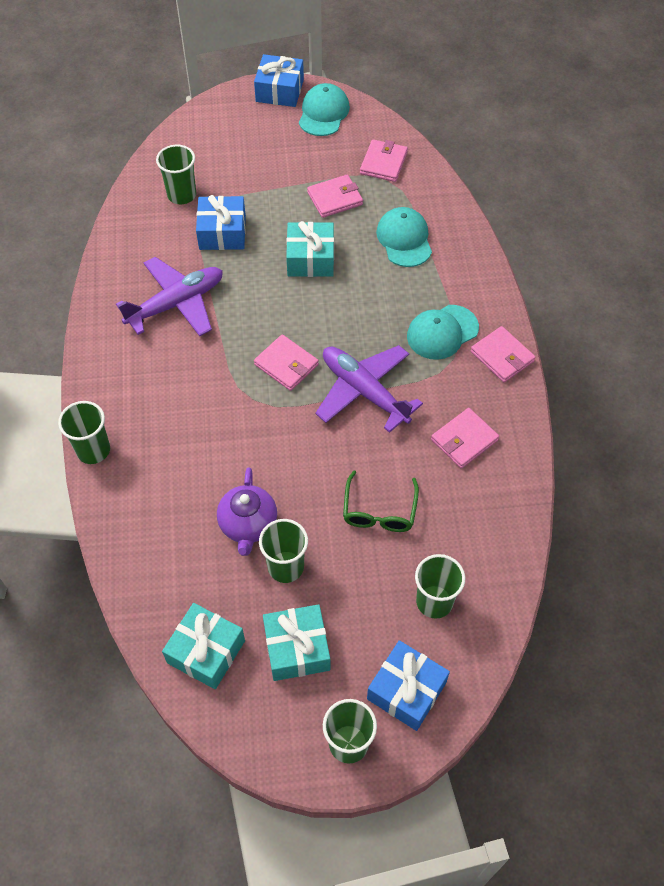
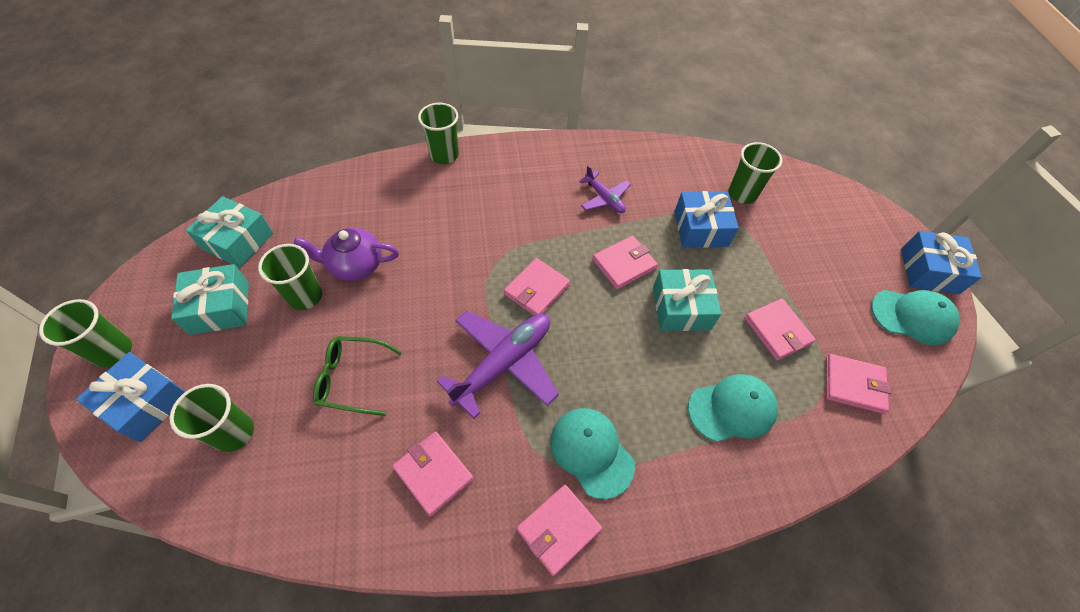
camera: 85 degrees right, 0 degrees up
purple plane [116,257,223,336] -> purple plane [579,165,631,213], size x0.55
none -> pink wallet [592,235,658,290]

